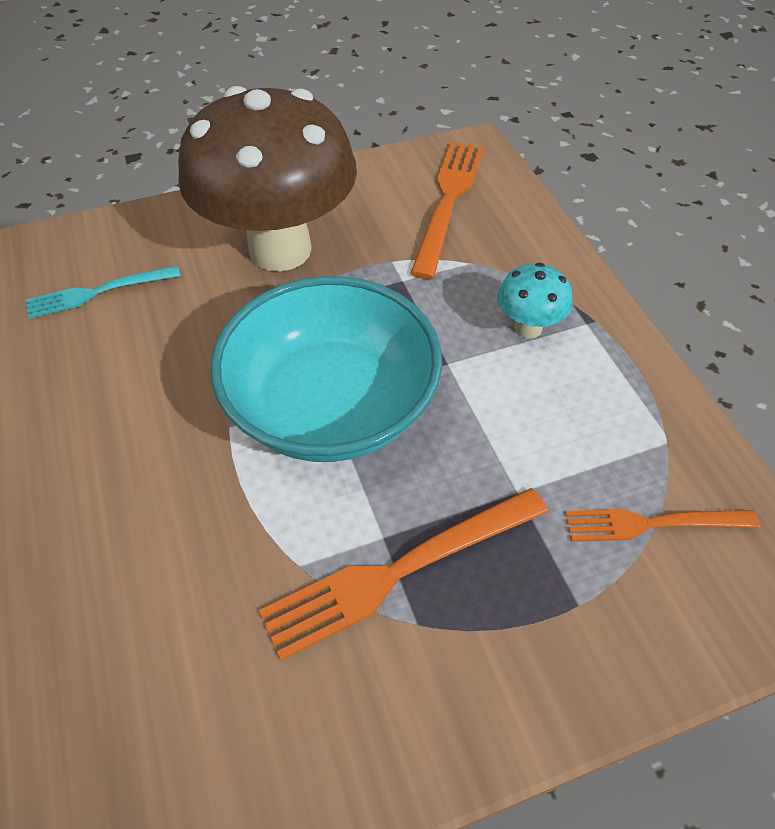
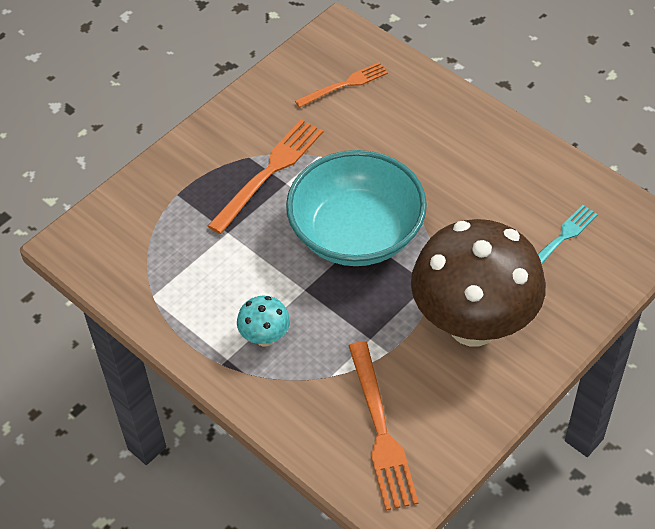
camera: 155 degrees right, 0 degrees up
orange fork [565,509,760,542] -> orange fork moved to [295,62,388,108]

